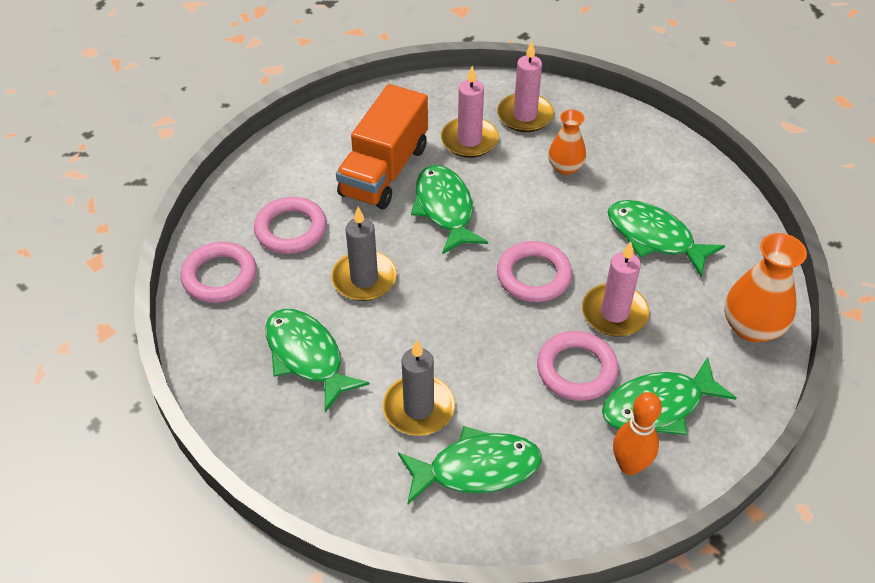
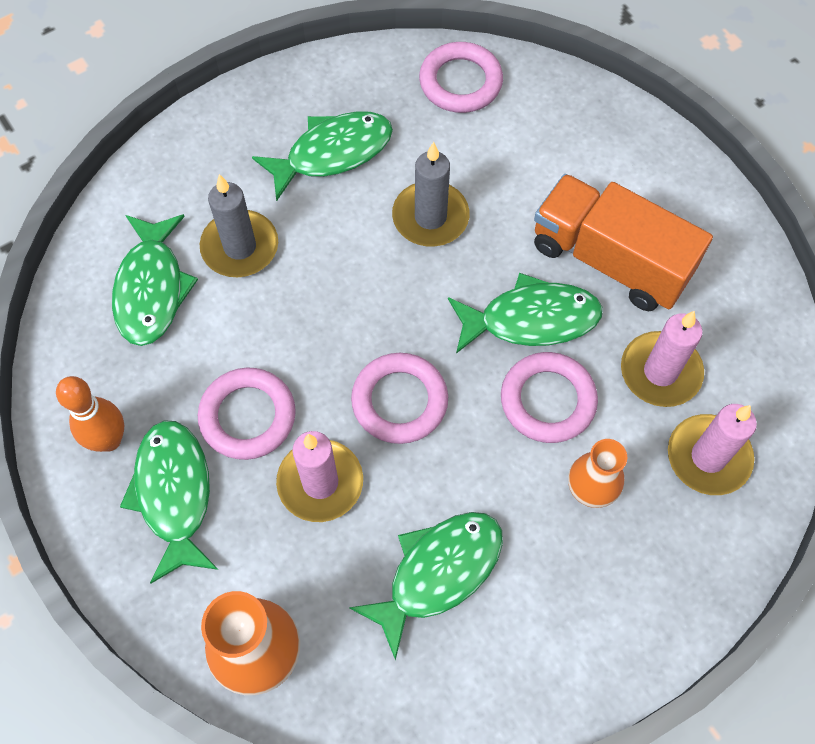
camera: 100 degrees right, 15 degrees up
pink ring [254,197,327,254] -> pink ring moved to [501,352,598,443]

